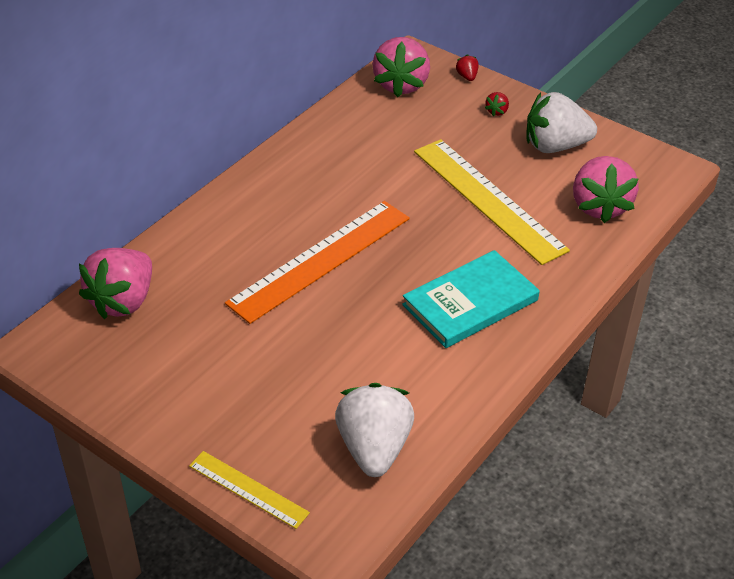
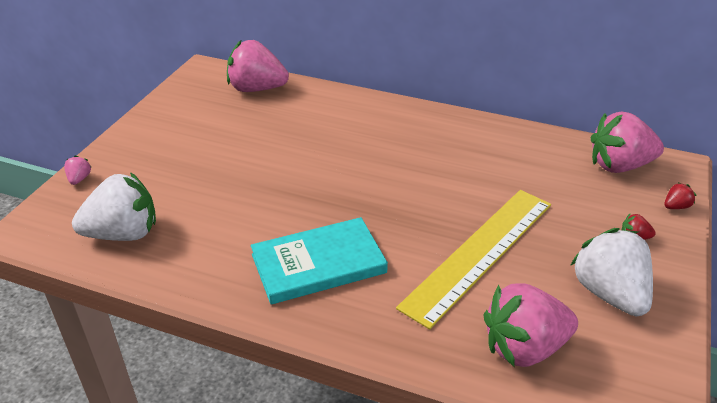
camera: 75 degrees right, 5 degrees down
yellow ruler [189,451,310,529] -> pink strawberry [64,155,91,185]
orange ruler [225,201,410,324] -> none
turquoise book [402,250,540,348] -> turquoise book turned 60 degrees counterclockwise [251,217,388,304]

